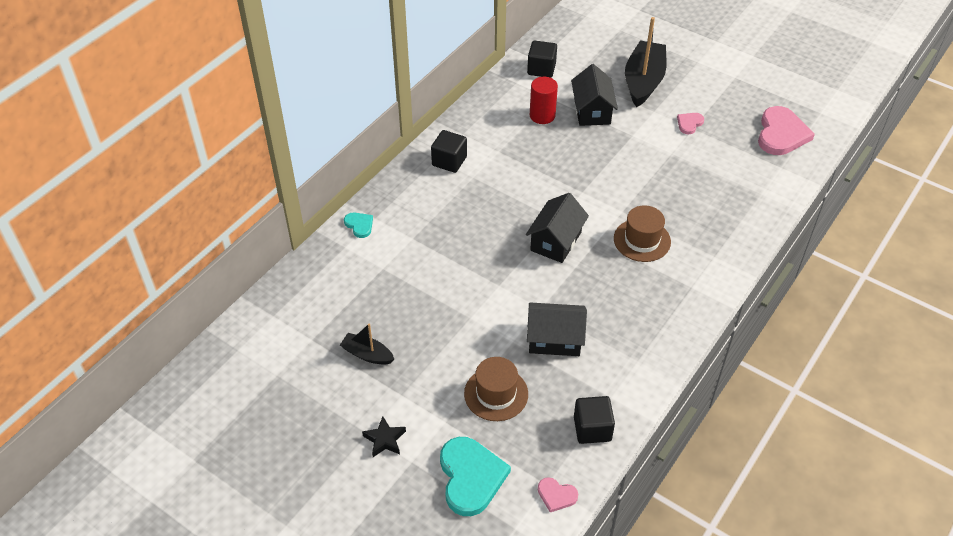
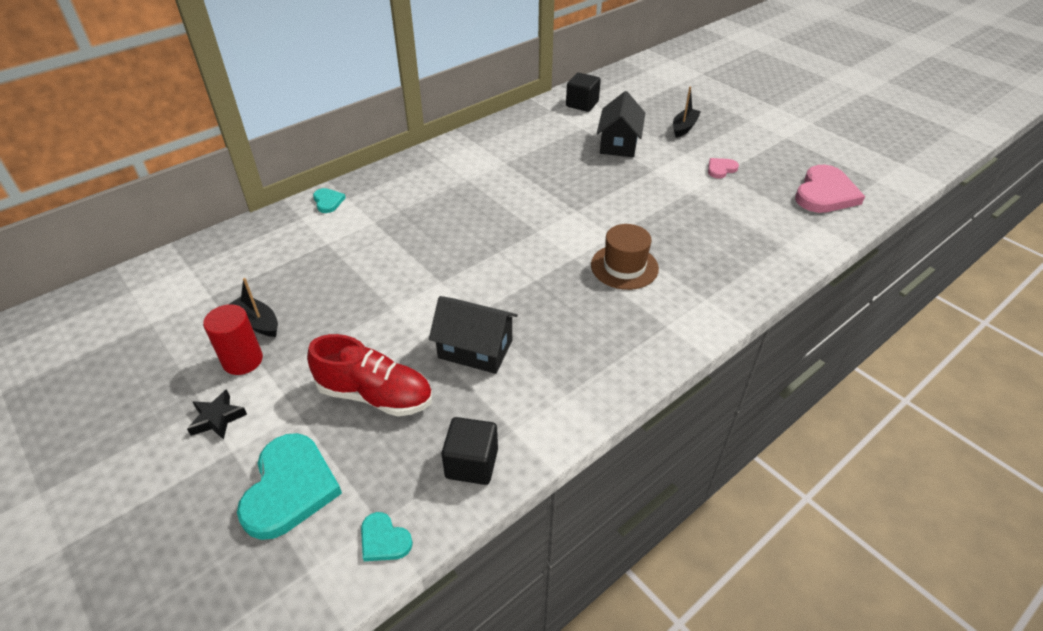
camera: 15 degrees right, 5 degrees down
black cube [431,130,467,173] -> none
brown hat [464,357,528,421] -> red shoe [307,334,432,416]
black house [526,193,589,263] -> none
red cylinder [530,77,558,124] -> red cylinder moved to [203,304,263,375]
pink heart [538,477,578,512] -> turquoise heart [361,512,413,561]
black boat [625,17,666,107] -> black boat [673,86,701,138], size x0.51

